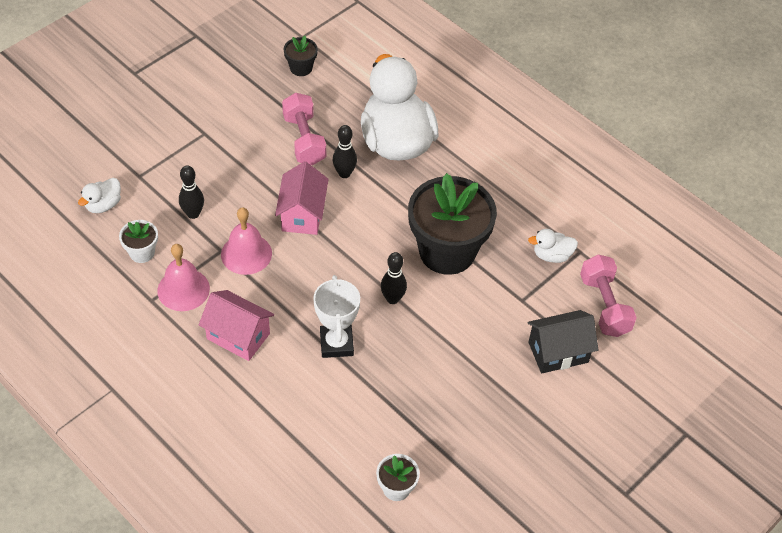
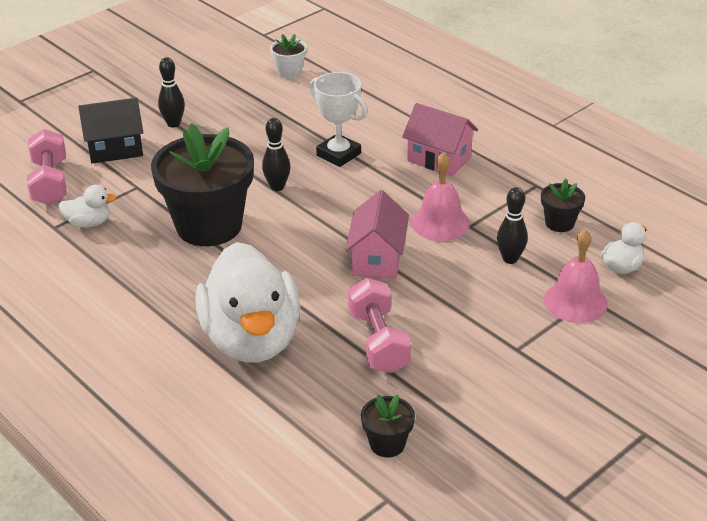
camera: 175 degrees left, 15 degrees down
white flower pot [119,220,158,263] -> black flower pot [541,179,585,232]
pink bell [157,244,210,311] -> pink bell moved to [544,229,608,323]
white trophy [313,275,360,358] -> white trophy turned 45 degrees counterclockwise [309,72,367,167]
black bowling pin [333,125,357,178] -> black bowling pin moved to [158,57,185,128]

